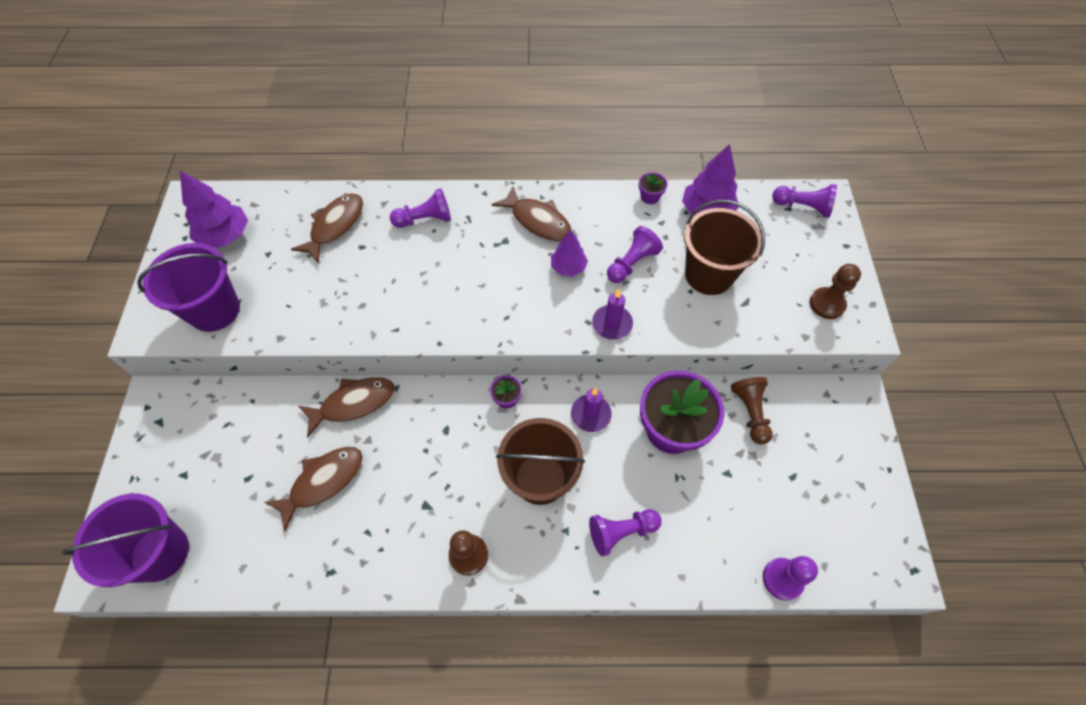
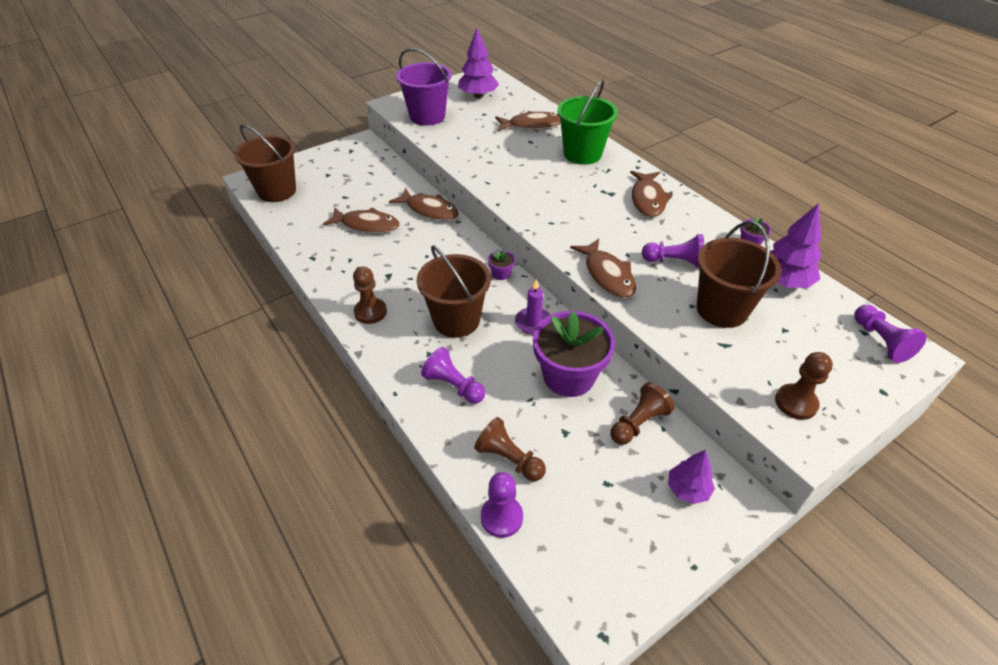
camera: 55 degrees right, 15 degrees down
purple bucket [62,494,189,587] -> brown bucket [234,125,296,202]
purple pawn [390,188,451,228] -> green bucket [557,80,618,165]
purple tree [551,230,588,277] -> purple tree moved to [668,450,715,504]
purple candle [592,289,633,340] -> brown fish [570,239,636,298]
none -> brown pawn [474,417,546,481]

